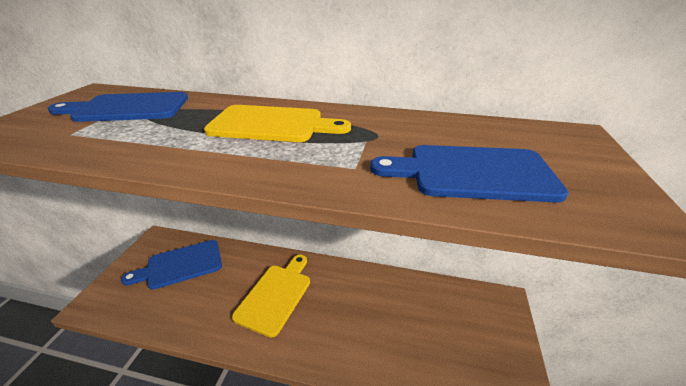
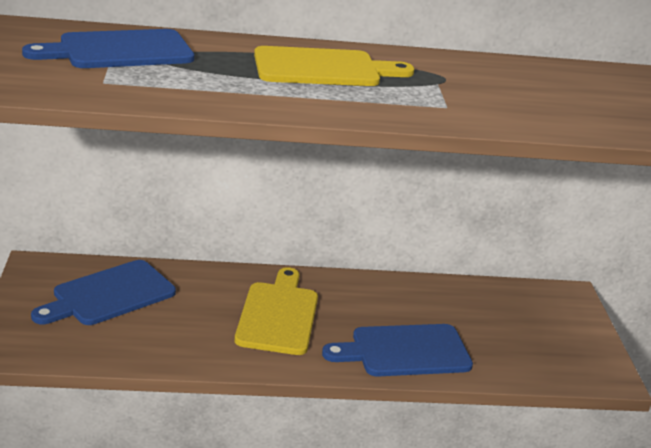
camera: 20 degrees left, 5 degrees down
blue cutting board [370,145,569,203] -> blue cutting board moved to [322,324,473,377]

